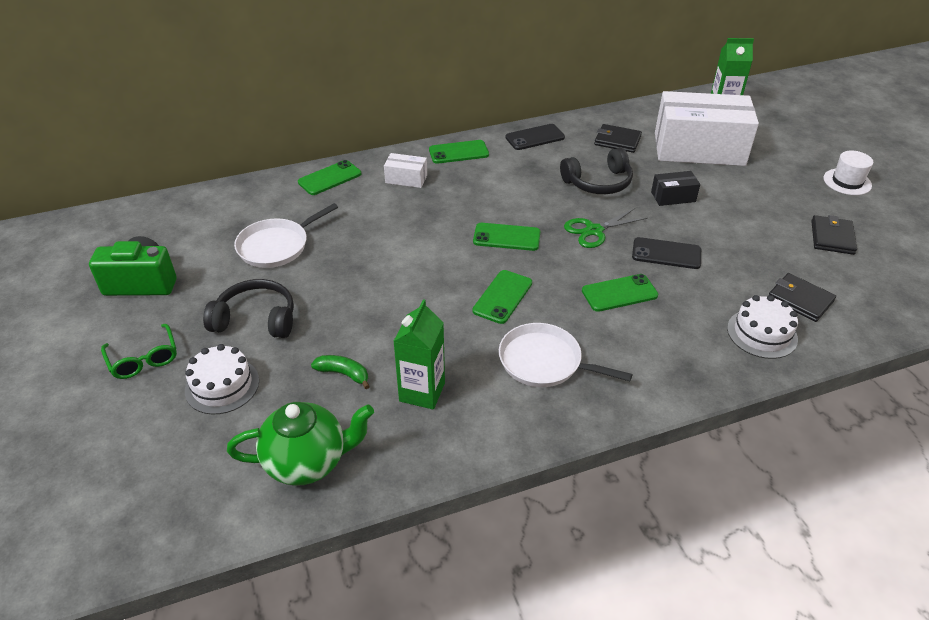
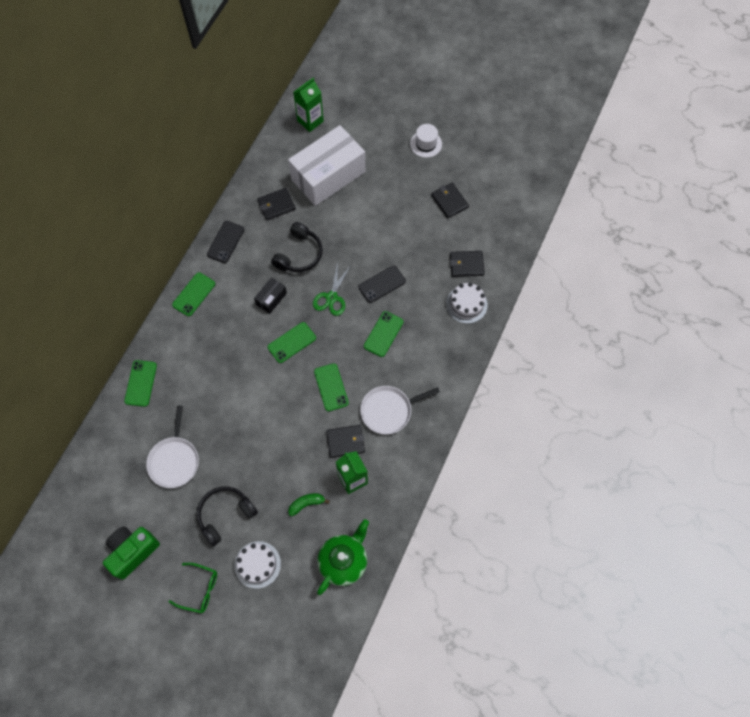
camera: 45 degrees left, 25 degrees up
white box [384,153,427,188] -> none
black box [651,171,700,206] -> black box moved to [254,277,287,314]
none -> black wallet [326,425,365,458]

